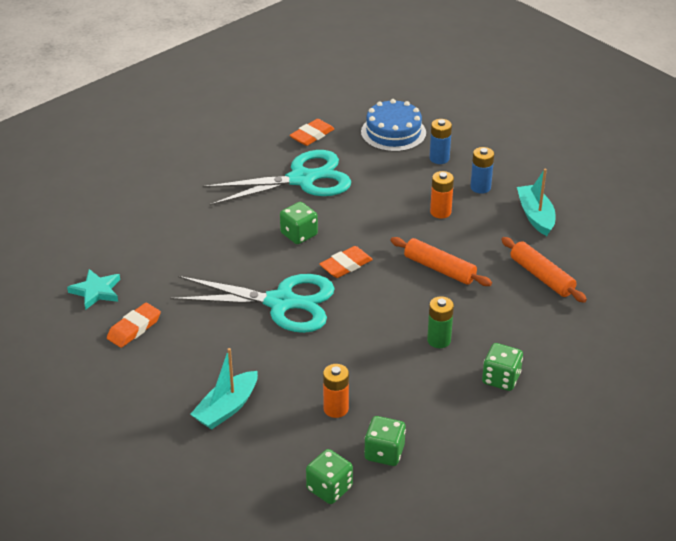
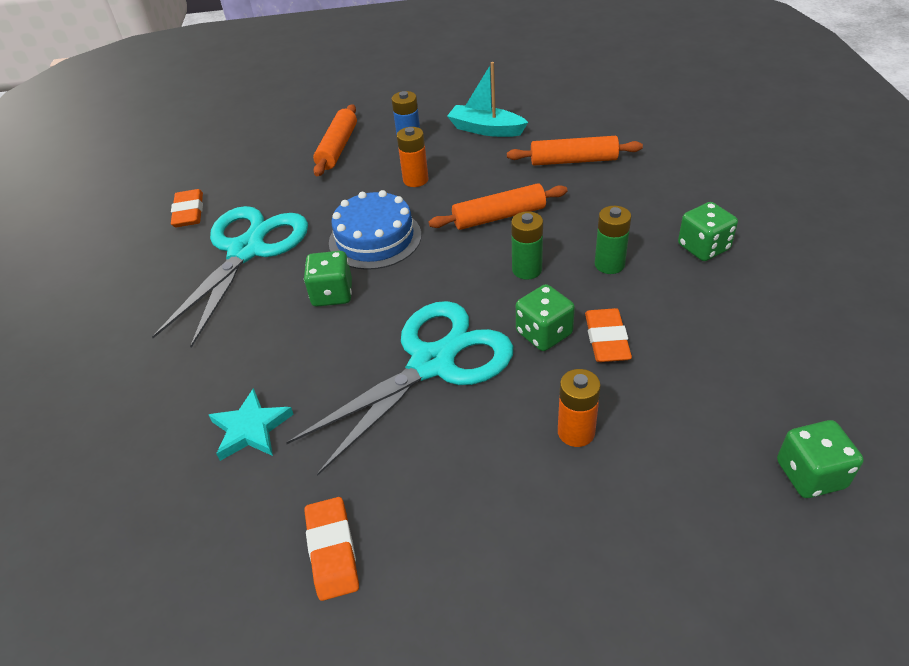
camera: 50 degrees left, 5 degrees up
turquoise star [67,269,120,310] -> turquoise star moved to [209,388,294,461]
turquoise boat [190,348,258,430] -> none
orange eraser [319,246,373,278] -> orange eraser moved to [585,308,632,362]
orange battery [323,364,349,418] -> orange battery moved to [558,369,601,447]
blue cake [361,99,426,152] -> blue cake moved to [329,190,421,270]
green dice [364,416,406,466] -> green dice moved to [516,284,575,351]
blue battery [429,119,452,164] -> orange rolling pin [313,104,357,176]
none -> green battery [511,211,543,280]

